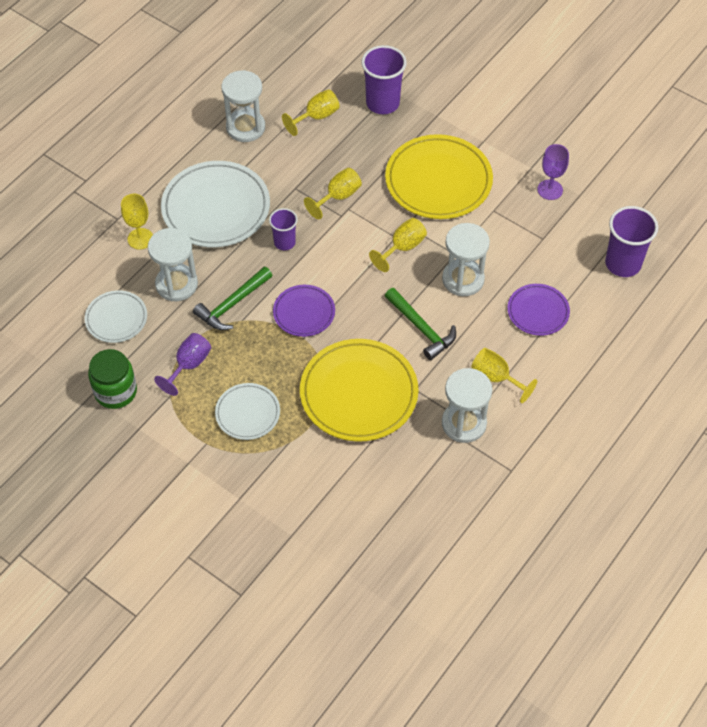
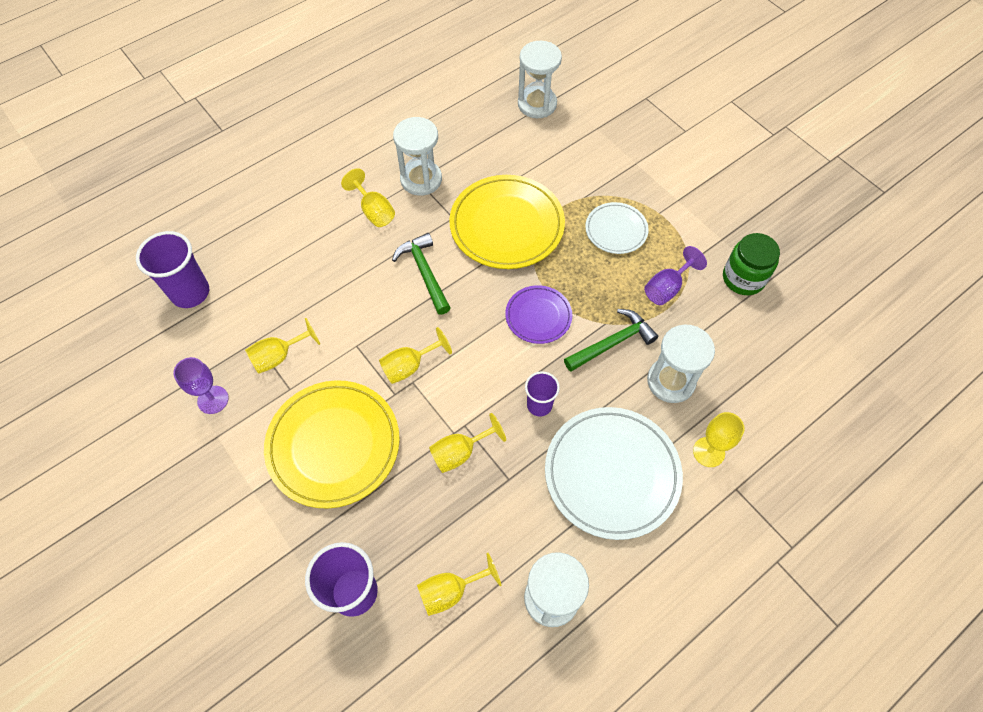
camera: 165 degrees left, 5 degrees up
white plate [85,290,147,343] -> none
white hourglass [442,223,490,296] -> white hourglass moved to [518,41,562,118]
purple plate [507,284,570,336] -> none
none -> yellow goblet [245,318,320,374]

